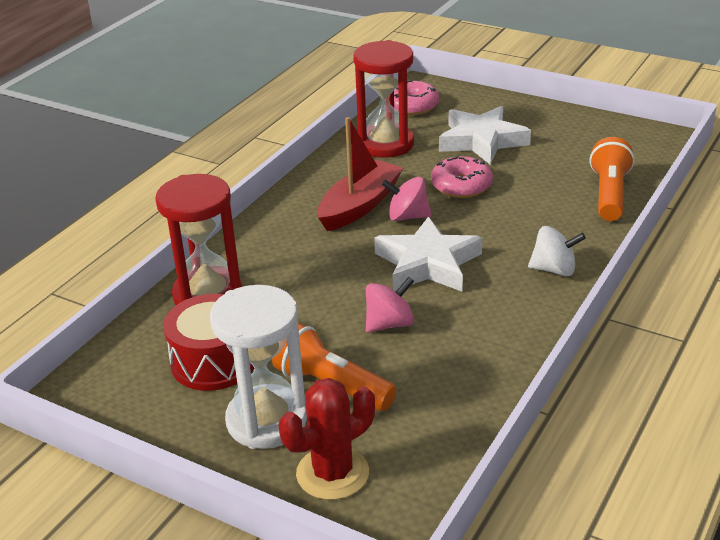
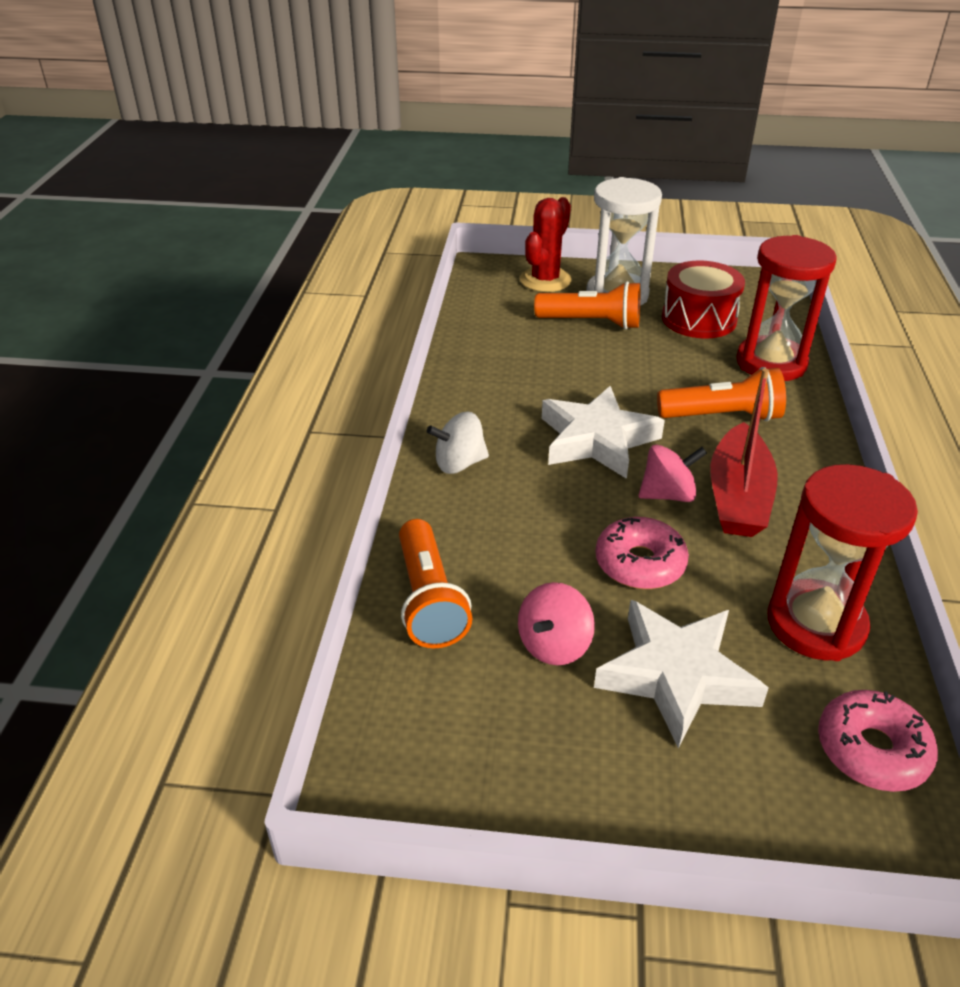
camera: 155 degrees right, 5 degrees up
pink spinning top [366,277,414,333] -> pink spinning top moved to [518,582,595,665]
none -> orange flashlight [657,367,786,421]

